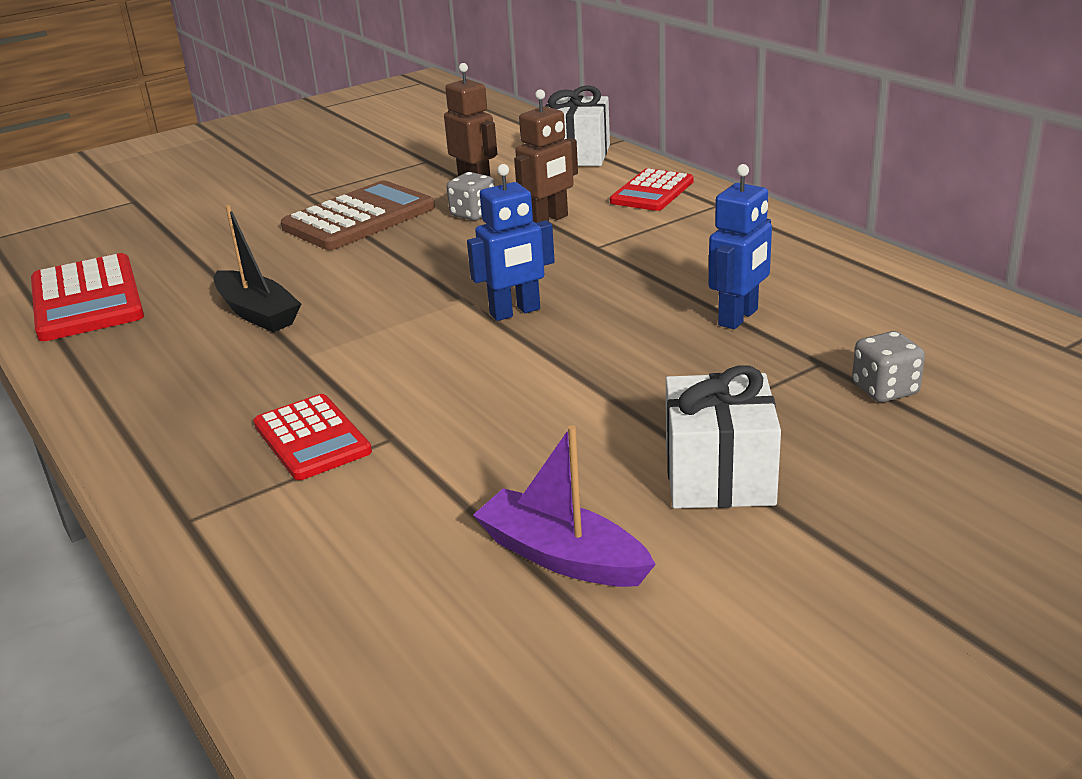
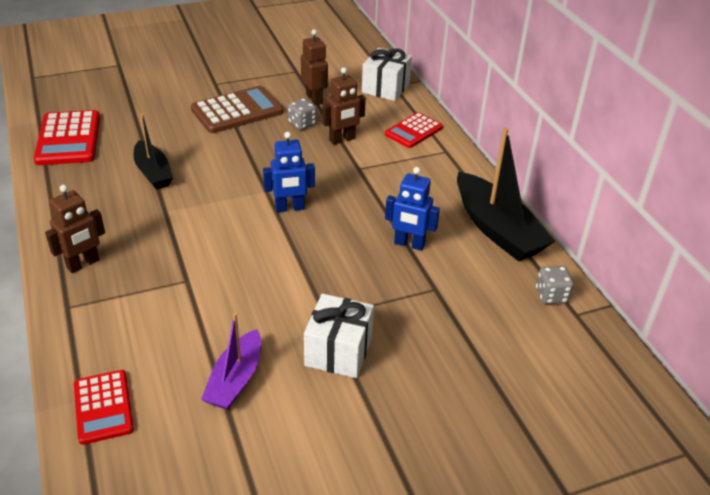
camera: 10 degrees right, 10 degrees up
red calculator [253,394,372,480] -> red calculator moved to [74,370,134,445]
purple boat [473,425,656,587] -> purple boat turned 120 degrees counterclockwise [201,313,261,410]
blue robot [709,164,772,329] -> blue robot turned 60 degrees clockwise [385,167,440,251]
grey dice [852,331,925,402] -> grey dice moved to [536,266,574,304]
none -> brown robot [45,185,105,273]
none -> black boat [457,127,555,261]

